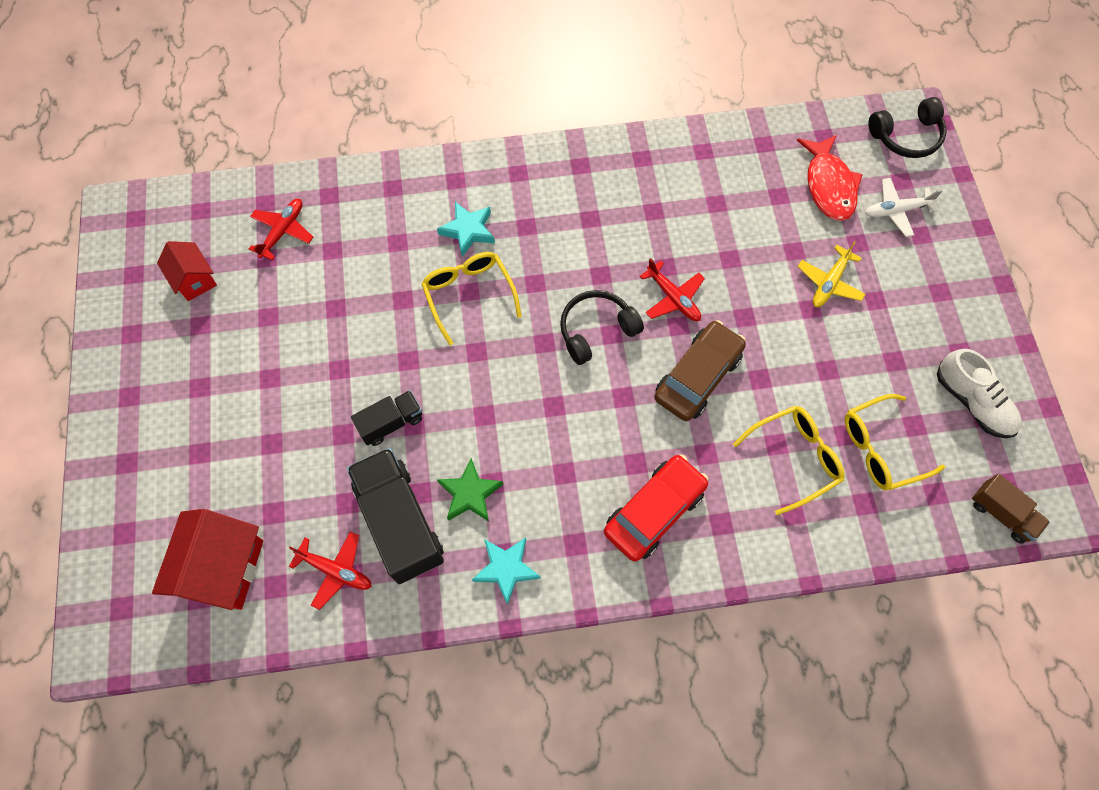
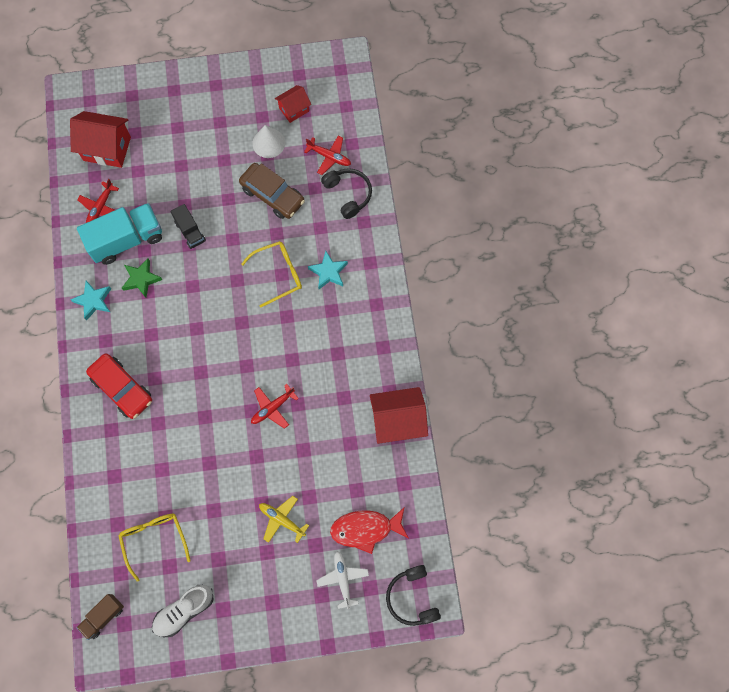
camera: 90 degrees right, 5 degrees up
black truck [347,448,444,584] -> turquoise truck [77,203,162,265]
black headphones [560,290,644,365] -> black headphones moved to [321,168,372,219]
brown car [654,320,746,421] -> brown car moved to [239,163,305,219]
yellow glasses [733,406,845,515] -> none
none -> white cone [252,125,285,158]
none -> red house [370,387,428,444]

